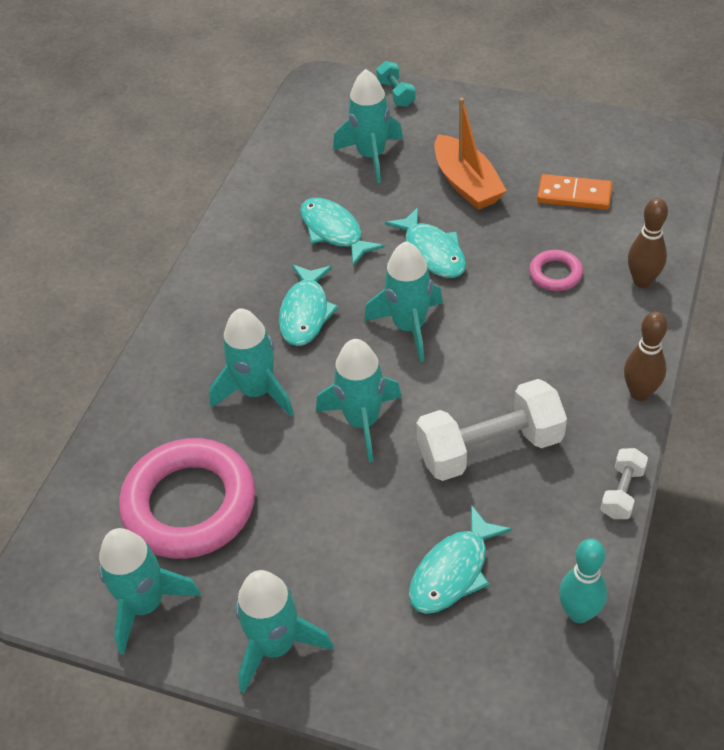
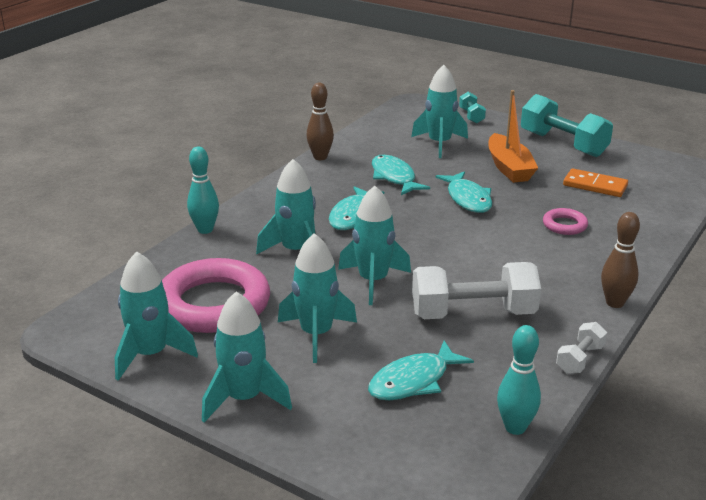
camera: 10 degrees right, 20 degrees down
turquoise rocket [364,241,443,362] -> turquoise rocket moved to [278,233,357,363]
brown bowling pin [628,198,668,288] -> brown bowling pin moved to [306,83,334,160]
none -> turquoise bowling pin [187,147,219,234]
none -> turquoise dumbbell [521,94,613,157]

